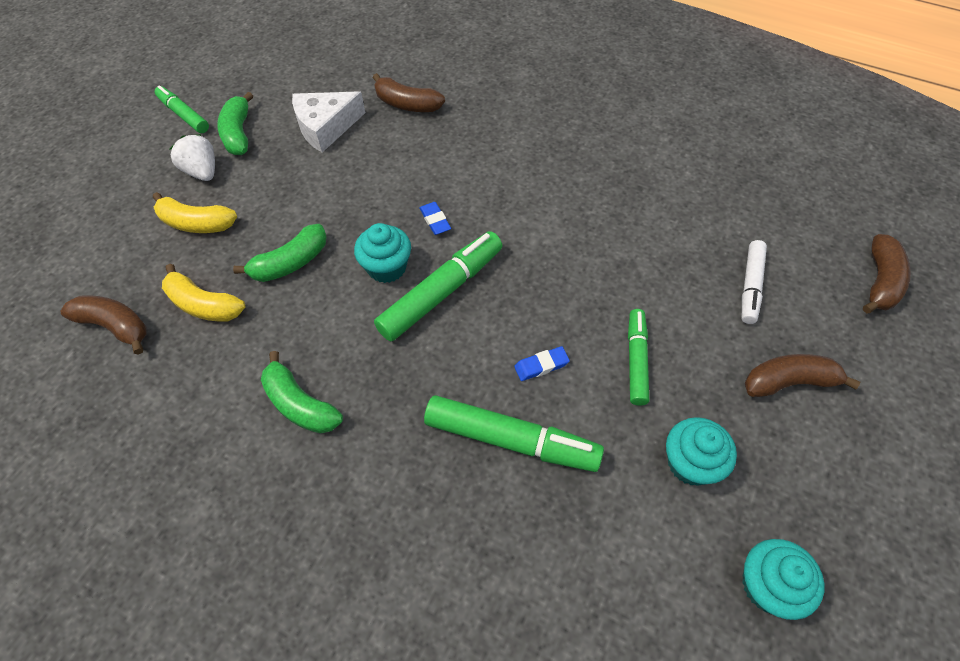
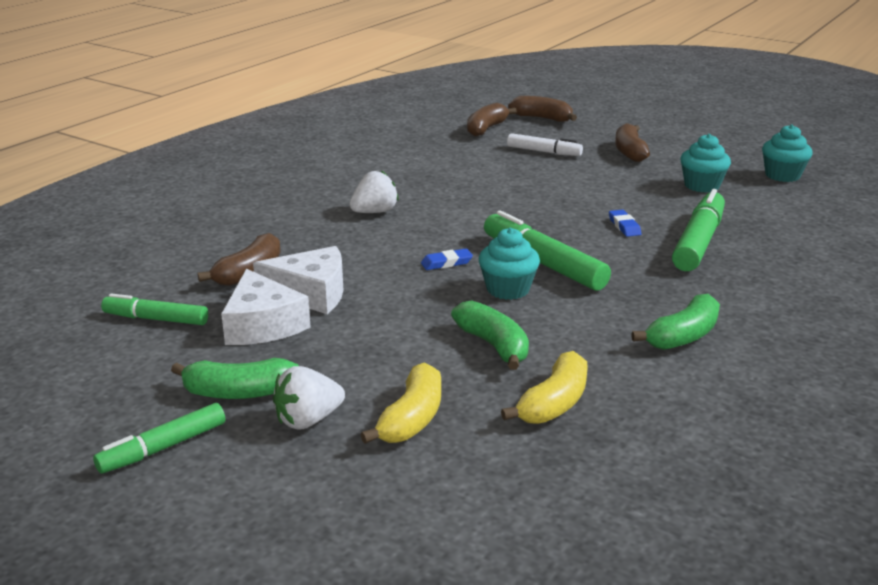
camera: 85 degrees left, 30 degrees down
brown banana [61,295,147,355] -> brown banana moved to [467,103,517,137]
green marker [628,309,649,405] -> green marker moved to [101,293,208,325]
none -> white cheese [253,246,343,314]
none -> white strawberry [350,170,399,213]

